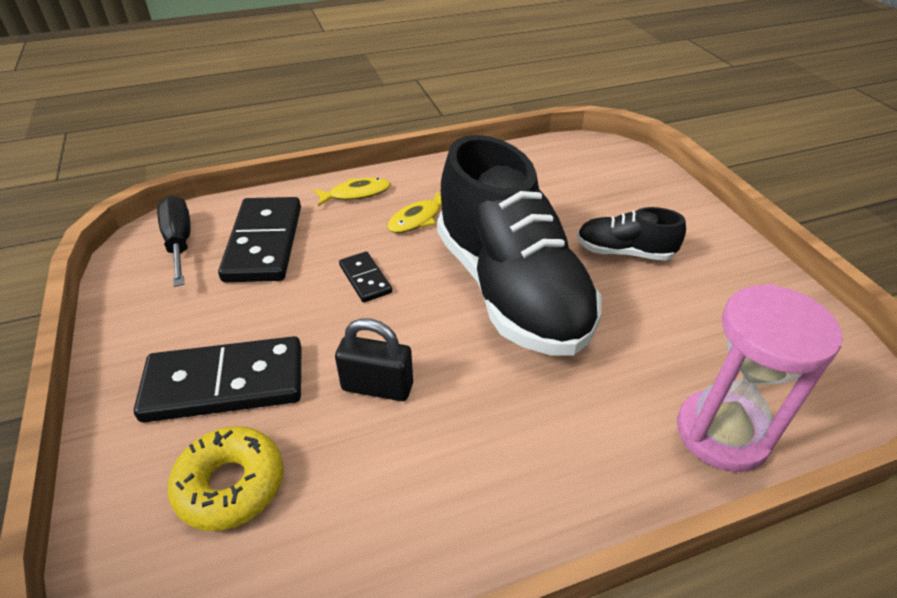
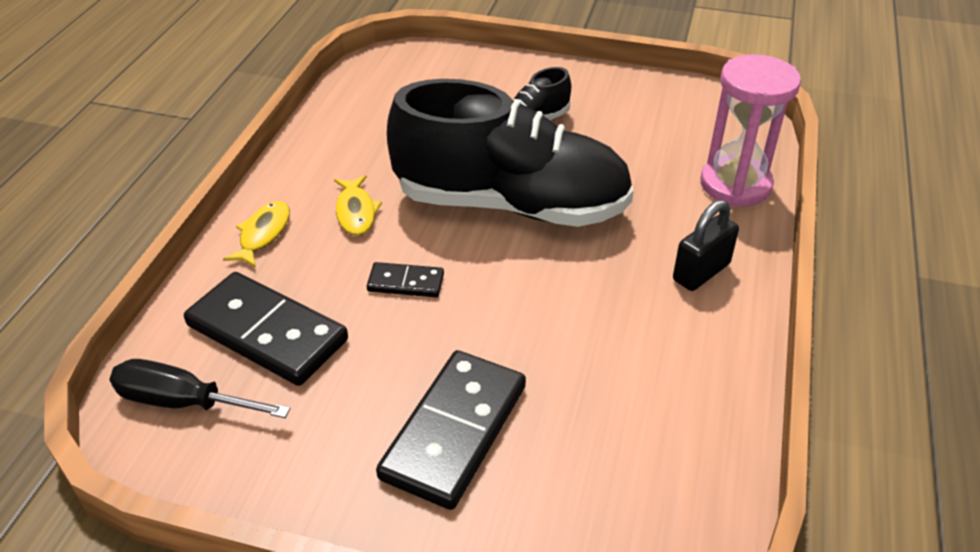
camera: 55 degrees left, 0 degrees up
yellow donut [168,426,283,531] -> none
black padlock [335,318,413,401] -> black padlock moved to [673,200,739,291]

